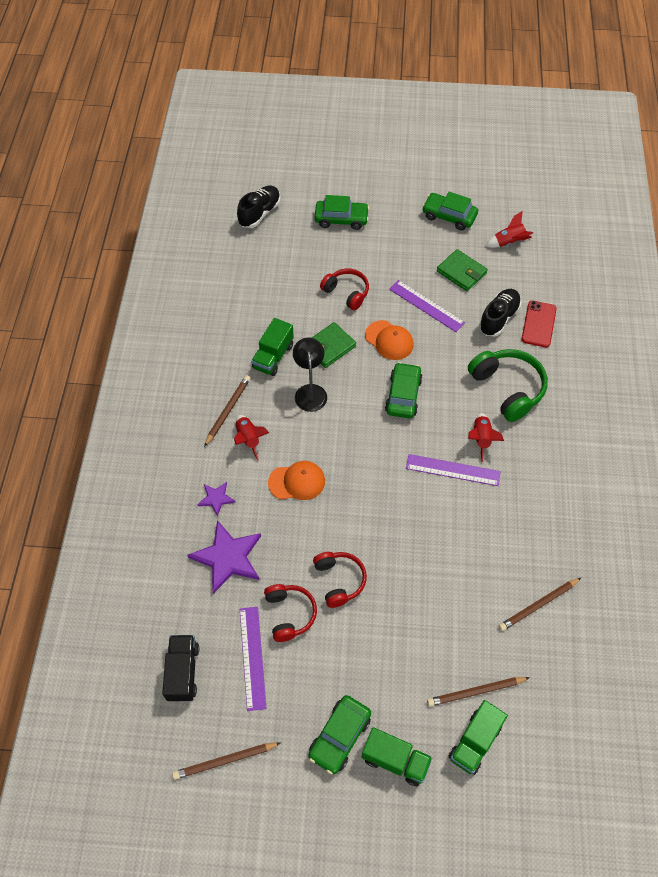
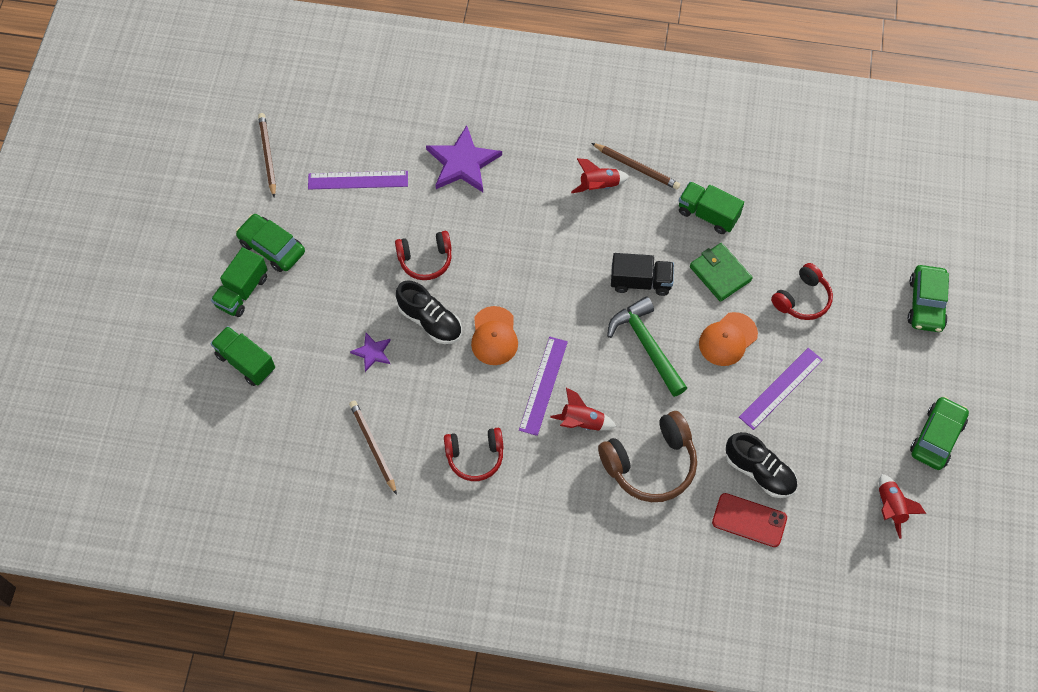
camera: 95 degrees right, 5 degrees up
black truck [162,635,199,702] -> black truck moved to [611,253,674,296]
purple star [197,482,235,517] -> purple star moved to [350,333,391,372]
black shoe [237,185,281,228] -> black shoe moved to [396,280,462,344]
red headphones [264,584,317,642] -> red headphones moved to [444,428,504,481]
orange cap [268,461,325,500] -> orange cap moved to [471,306,518,365]
black lamp [293,338,327,412] -> none
green car [385,362,423,418] -> green hammer [607,296,687,397]
brown pencil [427,677,530,706] -> none
green wallet [437,249,488,291] -> none
green headphones [468,349,548,422] -> brown headphones [598,411,697,502]

